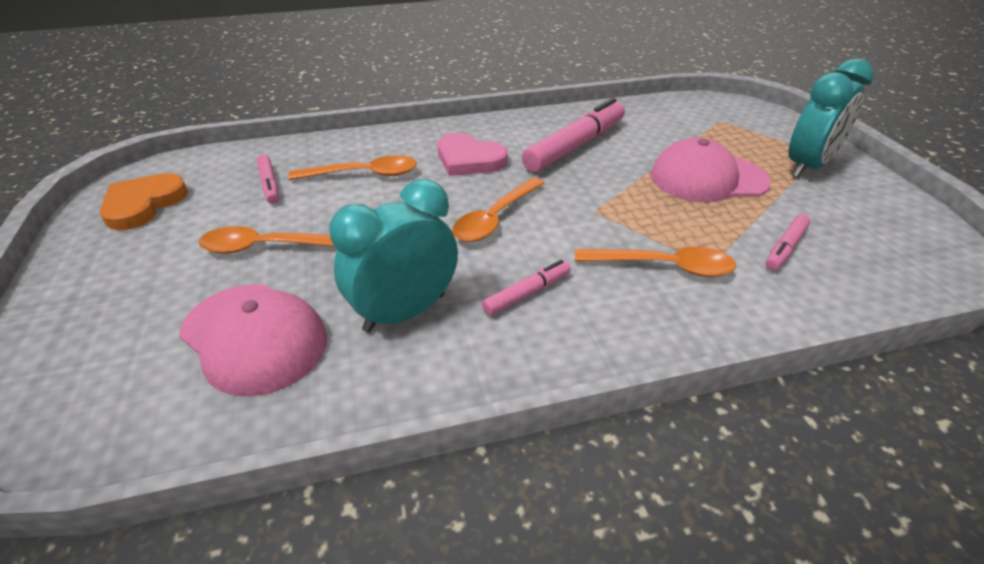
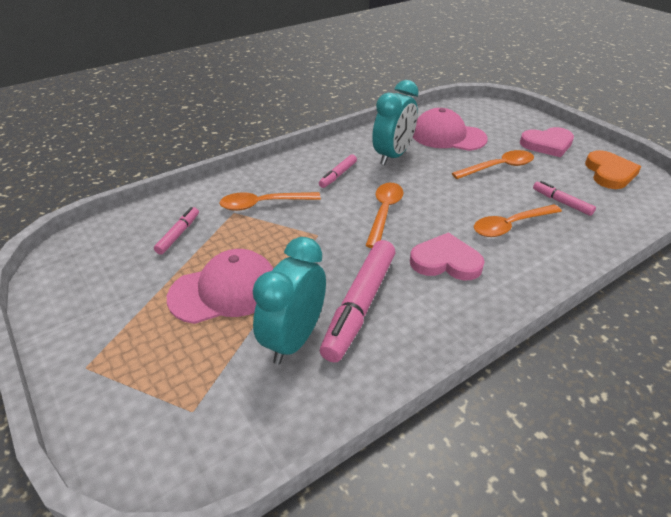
camera: 160 degrees right, 0 degrees up
turquoise clock [788,58,874,178] -> turquoise clock moved to [253,237,326,364]
none -> pink heart [520,127,574,157]

